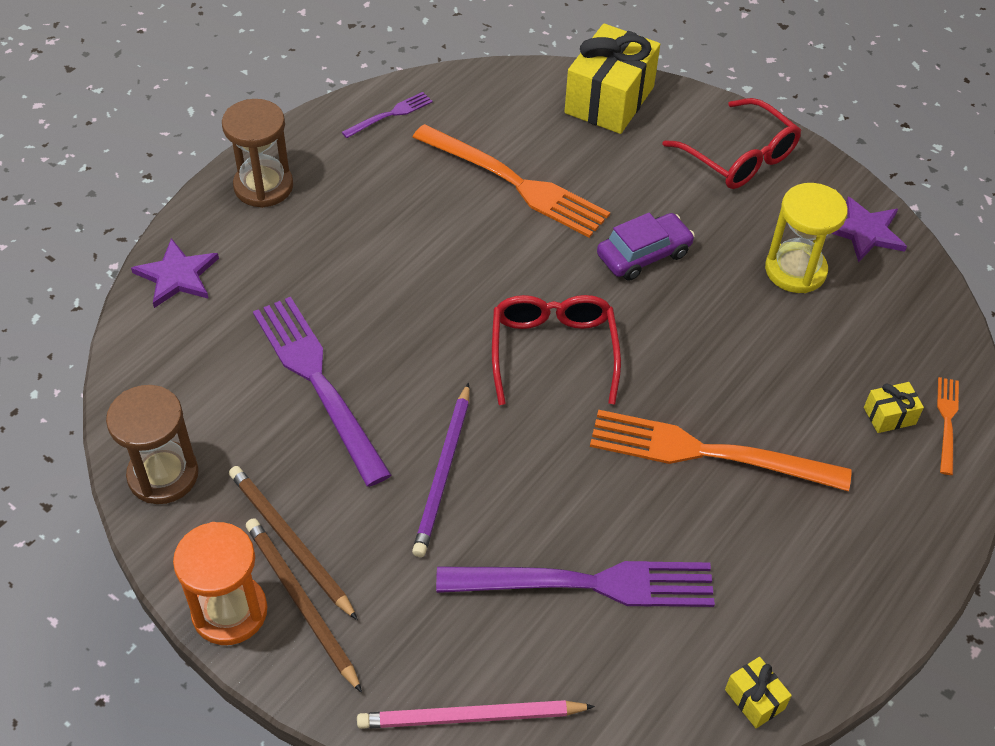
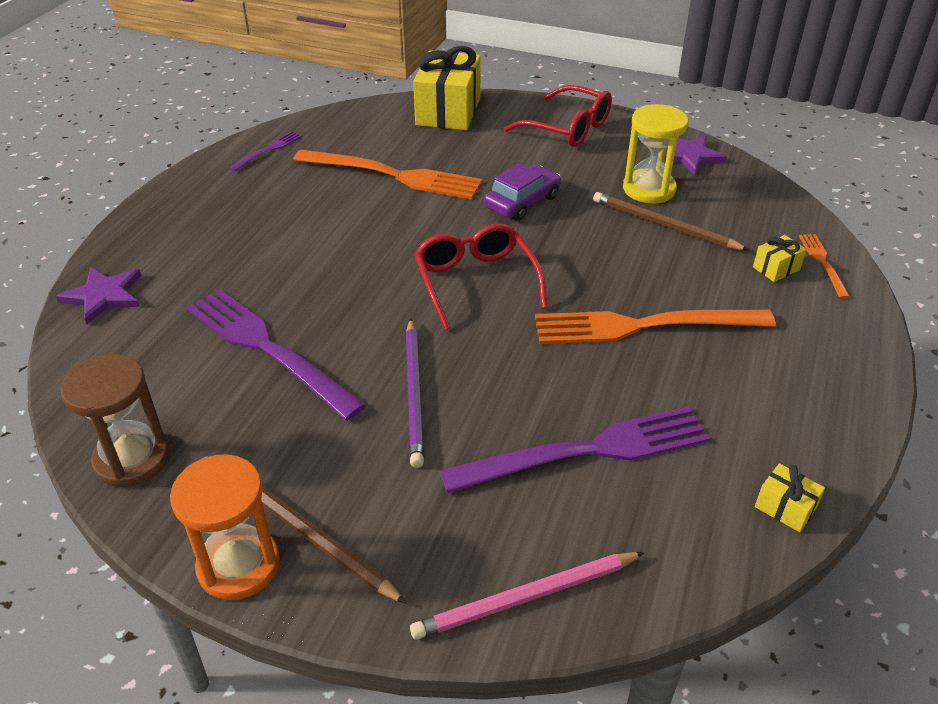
camera: 15 degrees left, 10 degrees down
brown hourglass [222,99,293,208] -> none
brown pencil [229,466,358,620] -> brown pencil moved to [593,192,749,250]

